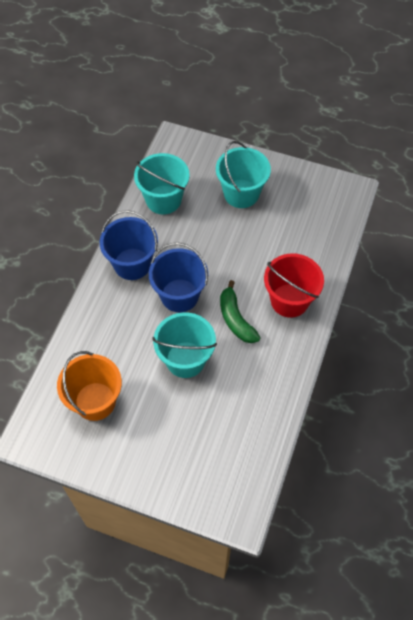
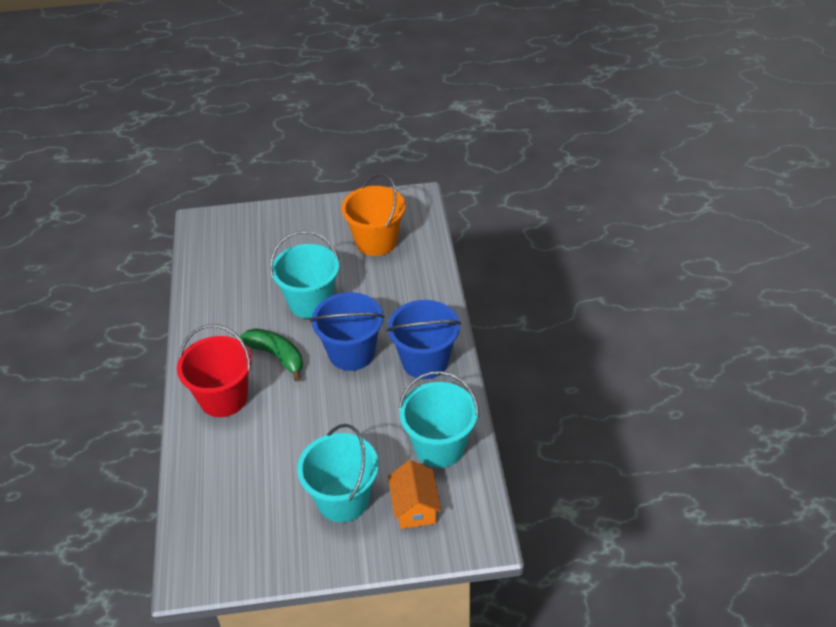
camera: 155 degrees right, 15 degrees down
none -> orange house [388,460,441,529]

